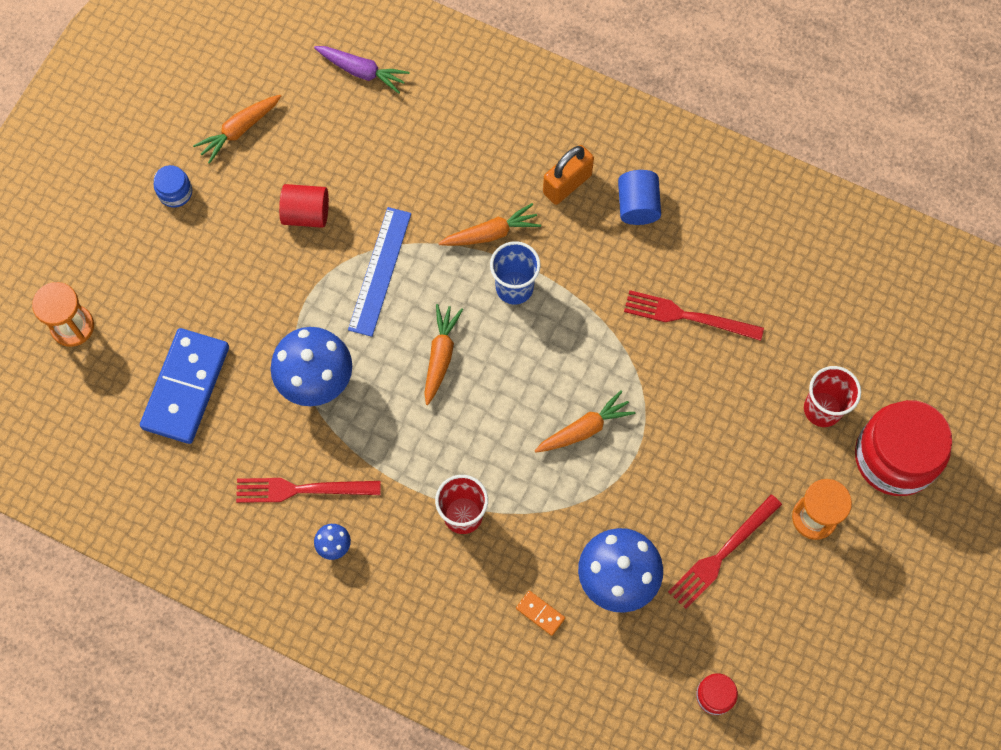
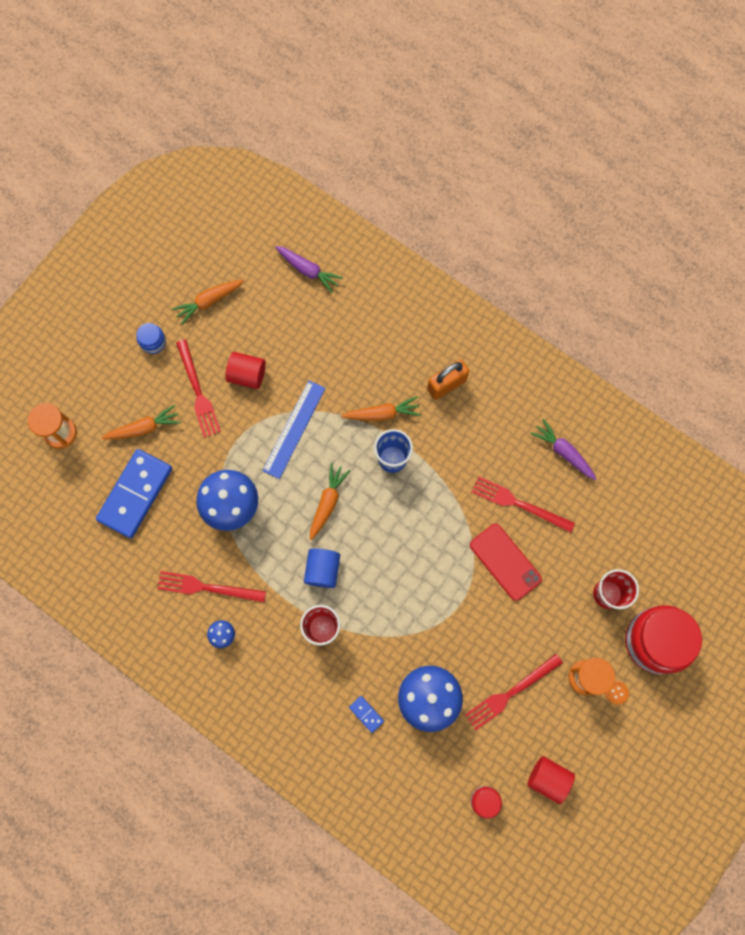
camera: 10 degrees right, 5 degrees up
orange domino [516,591,565,636] -> blue domino [349,696,384,733]
orange carrot [535,390,635,452] -> orange carrot moved to [102,405,181,439]
blue cylinder [618,170,661,225] -> blue cylinder moved to [304,548,340,588]
none -> red fork [176,339,221,438]
none -> red phone [470,524,542,601]
none -> red cylinder [528,756,575,804]
none -> purple carrot [530,419,597,480]
none -> orange button [605,681,629,704]

